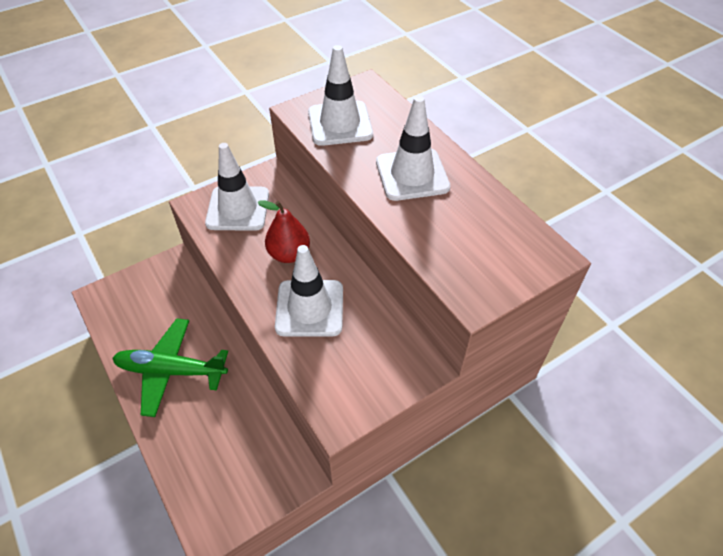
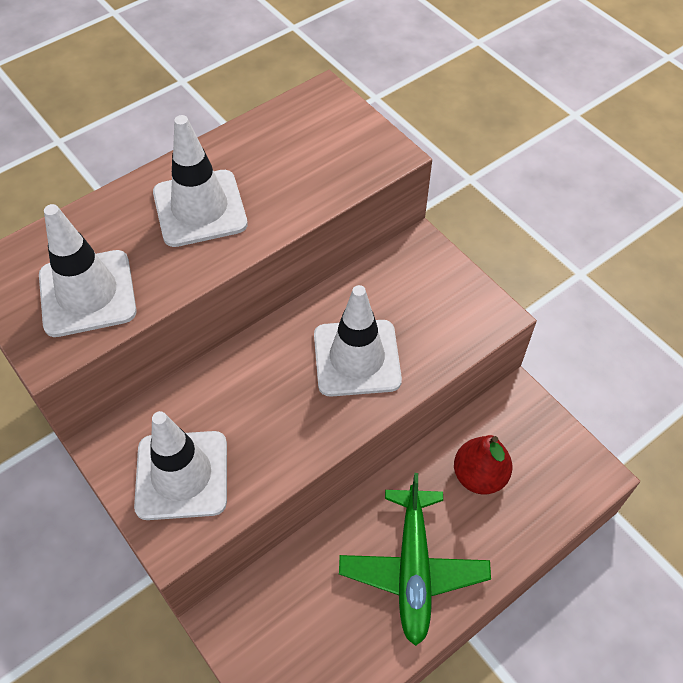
camera: 95 degrees left, 5 degrees up
red pear [257,200,310,263] -> red pear moved to [454,435,512,494]

